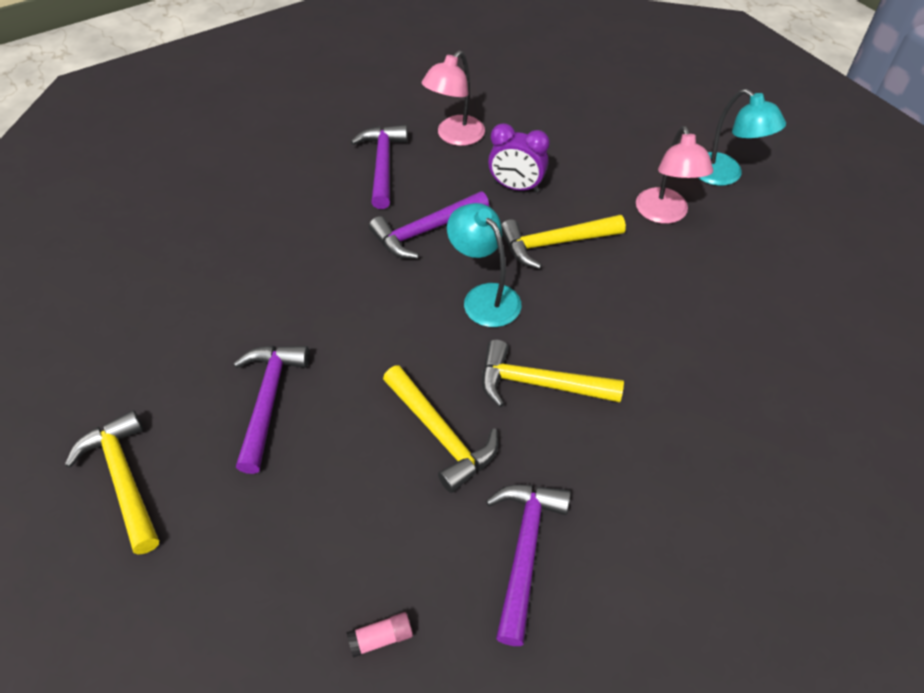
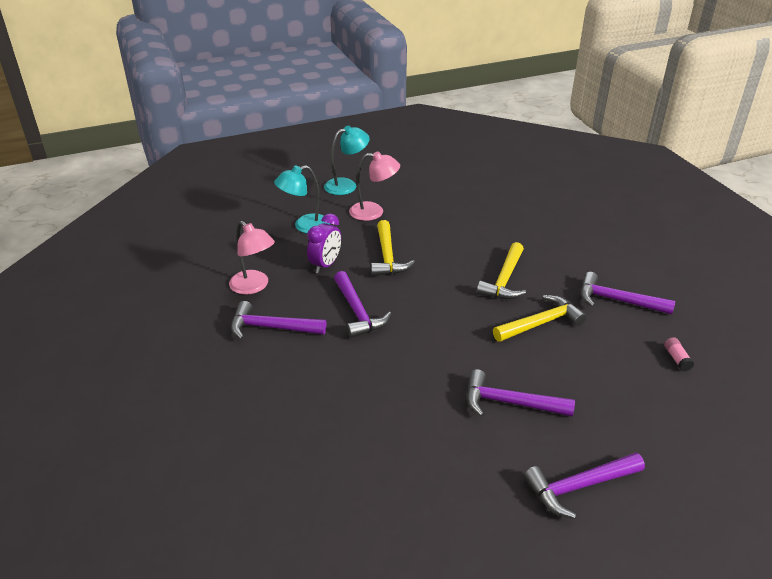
camera: 80 degrees left, 15 degrees down
yellow hammer [65,410,159,555] -> purple hammer [524,453,645,519]
turquoise lamp [447,203,521,327] -> turquoise lamp moved to [274,165,330,233]

